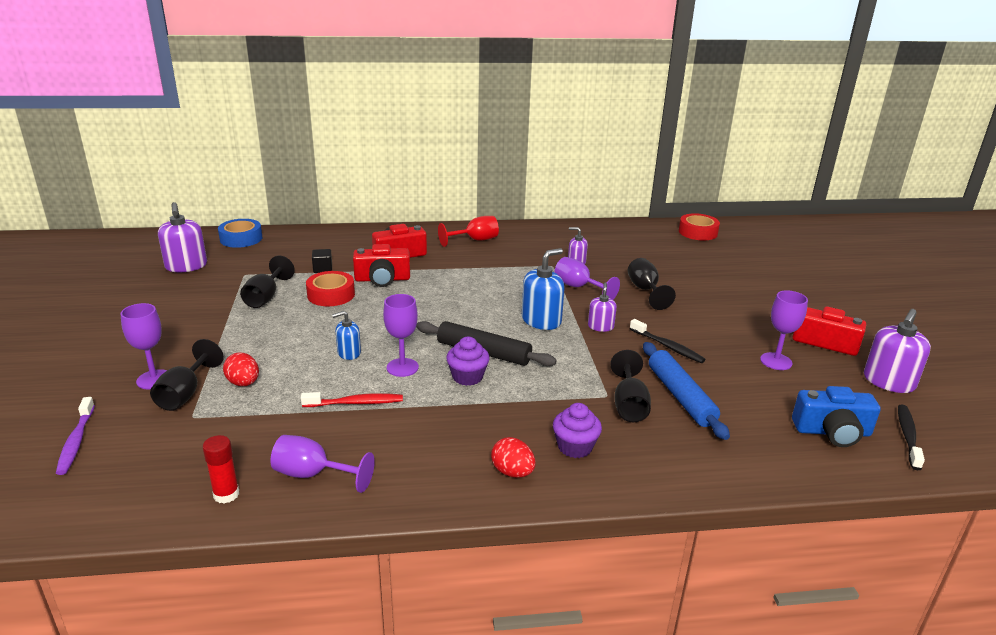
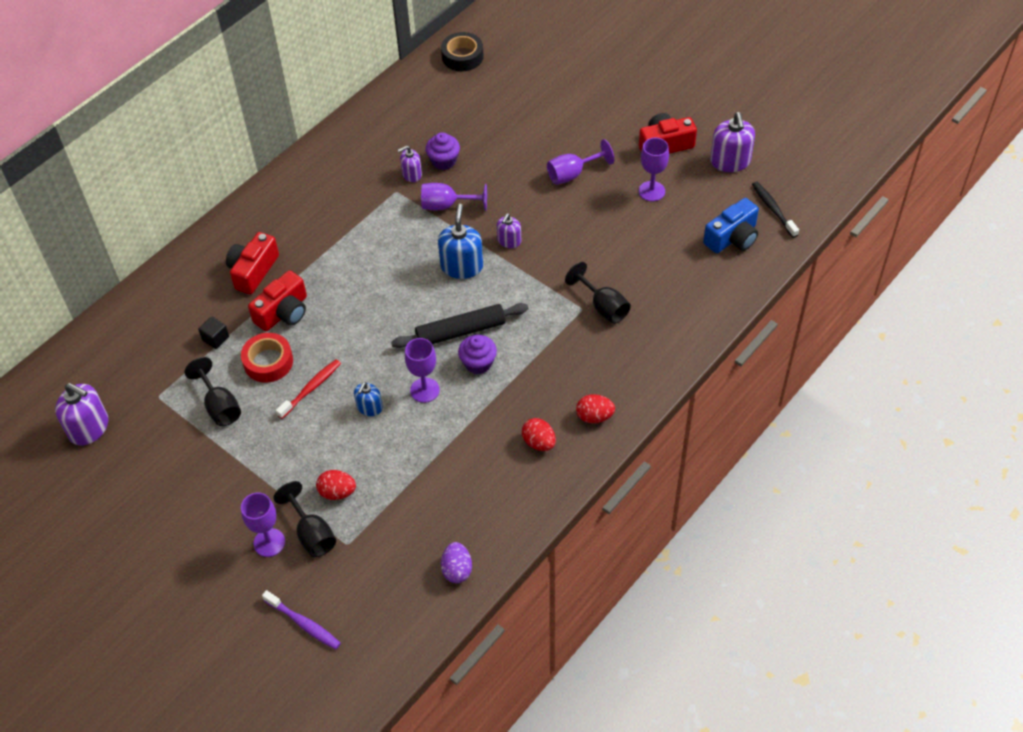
camera: 40 degrees left, 25 degrees up
red glue stick [202,435,239,503] -> purple egg [441,542,472,583]
blue tape [218,219,262,248] -> none
purple goblet [271,435,375,493] -> purple goblet moved to [547,139,614,185]
red toothbrush [301,392,403,407] -> red toothbrush moved to [276,359,341,419]
red goblet [438,216,499,247] -> none
purple cupcake [553,403,602,458] -> purple cupcake moved to [425,132,460,170]
purple soap dispenser [588,283,617,332] -> purple soap dispenser turned 120 degrees counterclockwise [497,213,521,248]
black goblet [628,258,676,310] -> none
black toothbrush [630,319,706,363] -> none
blue rolling pin [643,342,730,440] -> none
red tape [679,213,720,240] -> black tape [441,32,484,71]
none -> red egg [522,418,556,451]

